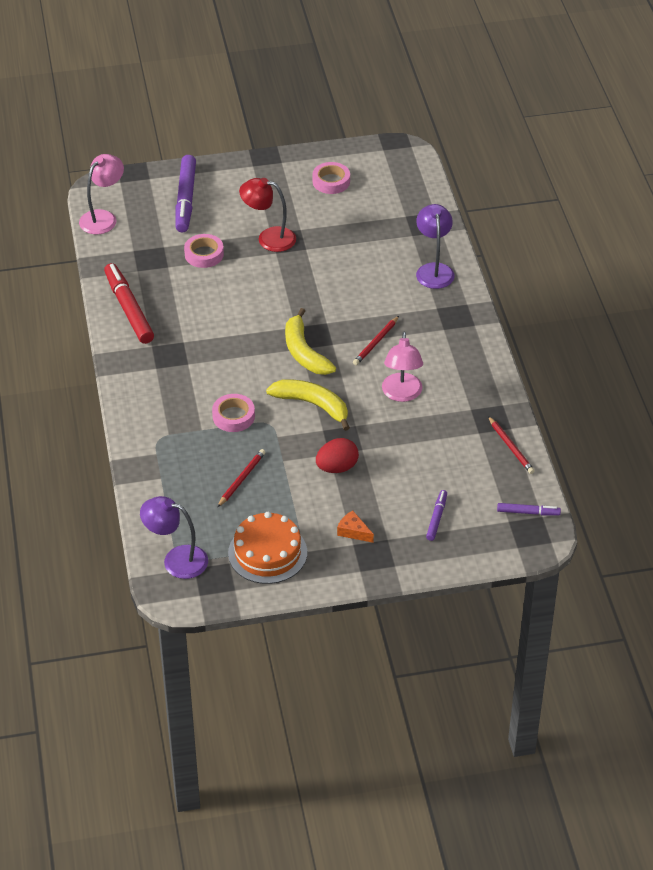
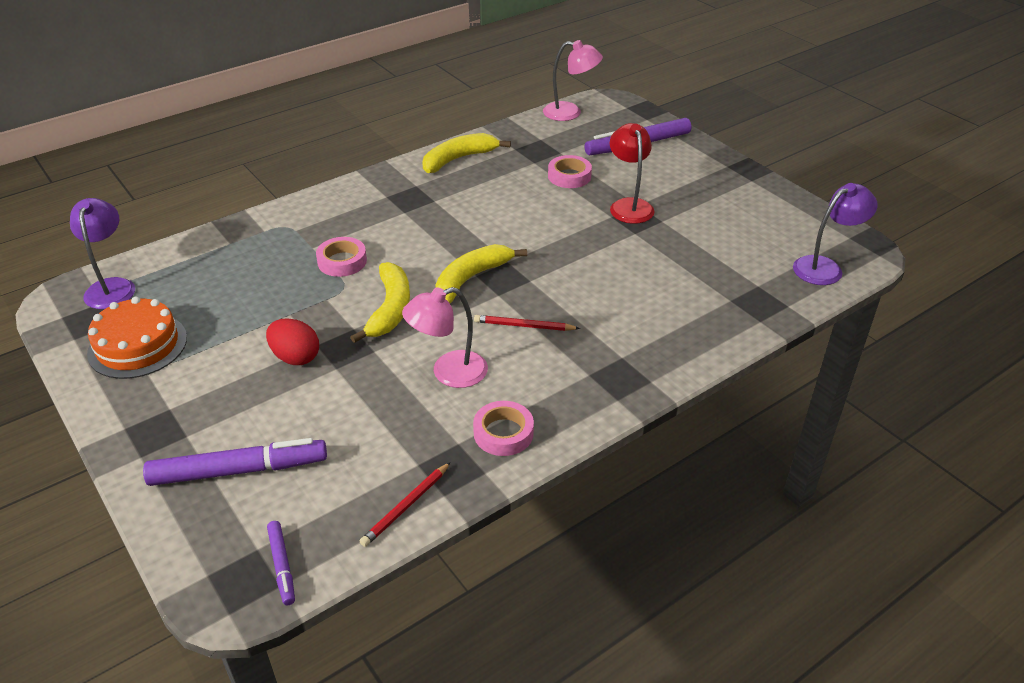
camera: 65 degrees right, 5 degrees down
red marker [104,263,154,344] -> yellow banana [422,133,511,173]
red pencil [218,449,266,507] -> none
pink tape [312,162,350,194] -> pink tape moved to [473,401,534,456]
orange cheese [337,511,374,543] -> none
purple lamp [416,204,455,289] -> purple lamp moved to [793,183,877,285]
purple marker [426,490,447,541] -> purple marker [143,438,327,486], size x1.97

